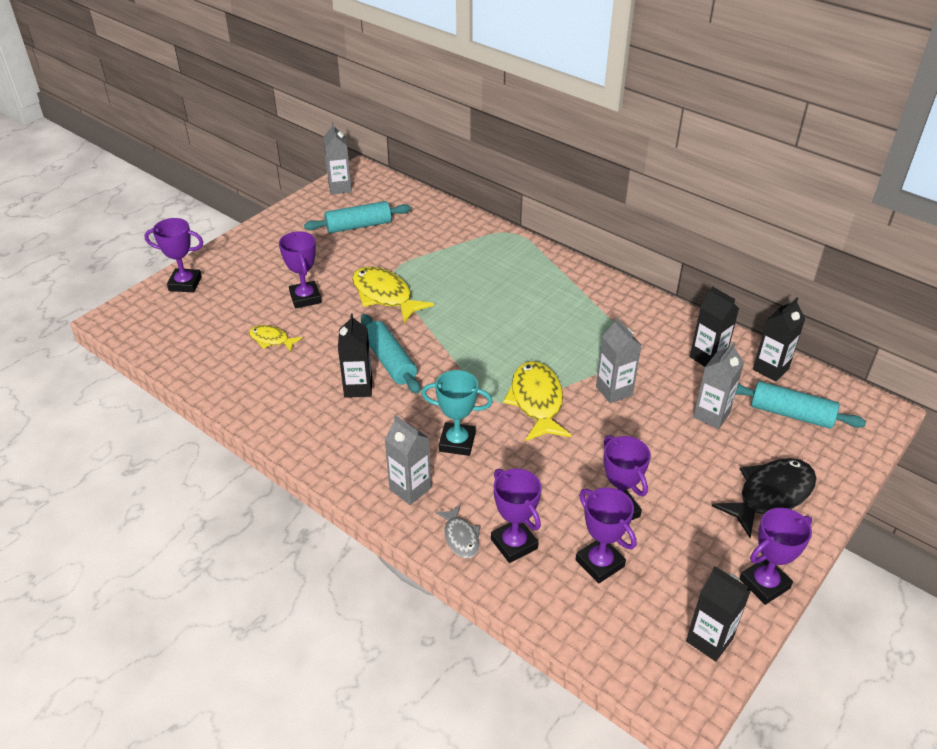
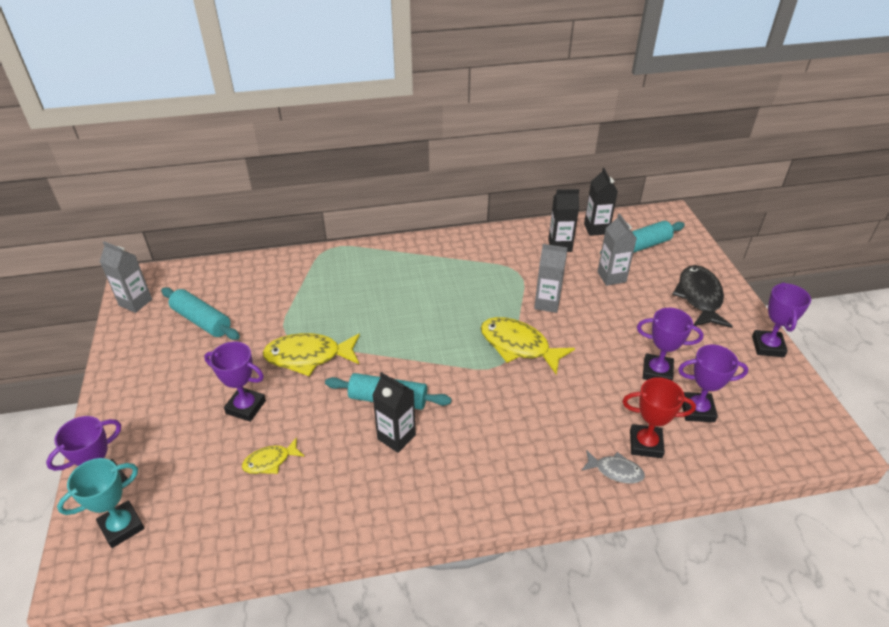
camera: 50 degrees left, 0 degrees up
turquoise rolling pin [304,201,411,233] -> turquoise rolling pin turned 75 degrees counterclockwise [161,287,240,340]
grey carton [385,415,431,505] -> none
turquoise trophy [421,370,493,456] -> turquoise trophy moved to [57,458,145,548]
purple trophy [491,469,541,563] -> red trophy [622,377,696,458]
black carton [686,566,751,661] -> none

